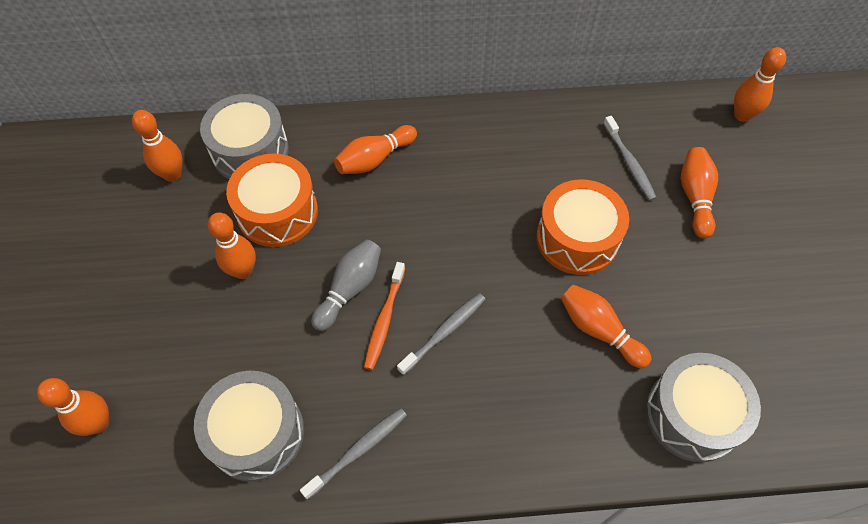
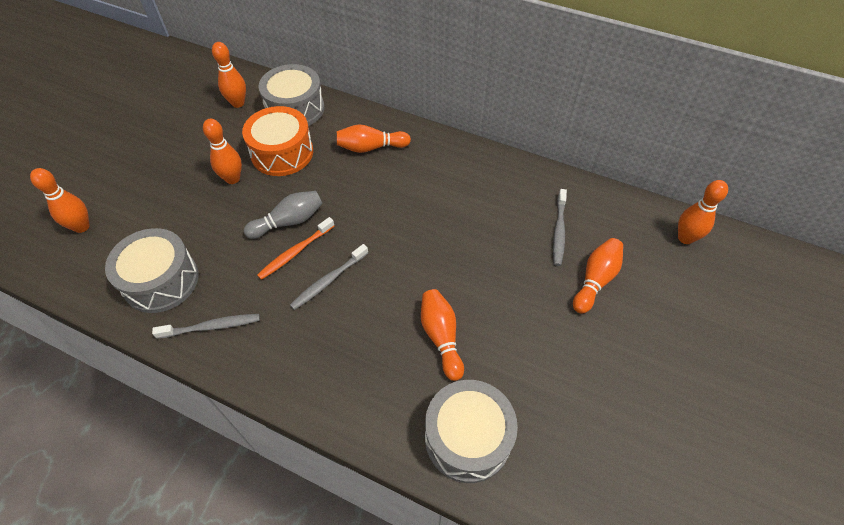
camera: 30 degrees right, 5 degrees down
grey toothbrush [397,293,485,375] -> grey toothbrush turned 150 degrees clockwise [290,244,368,310]
orange drum [537,179,629,275] -> none

